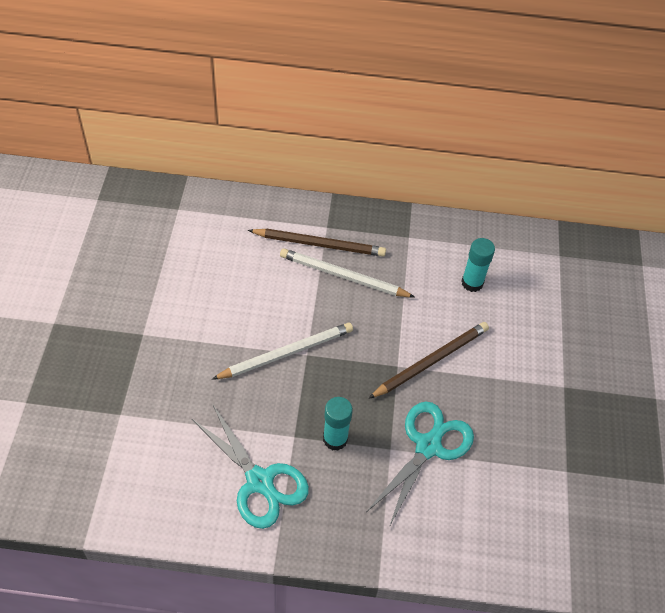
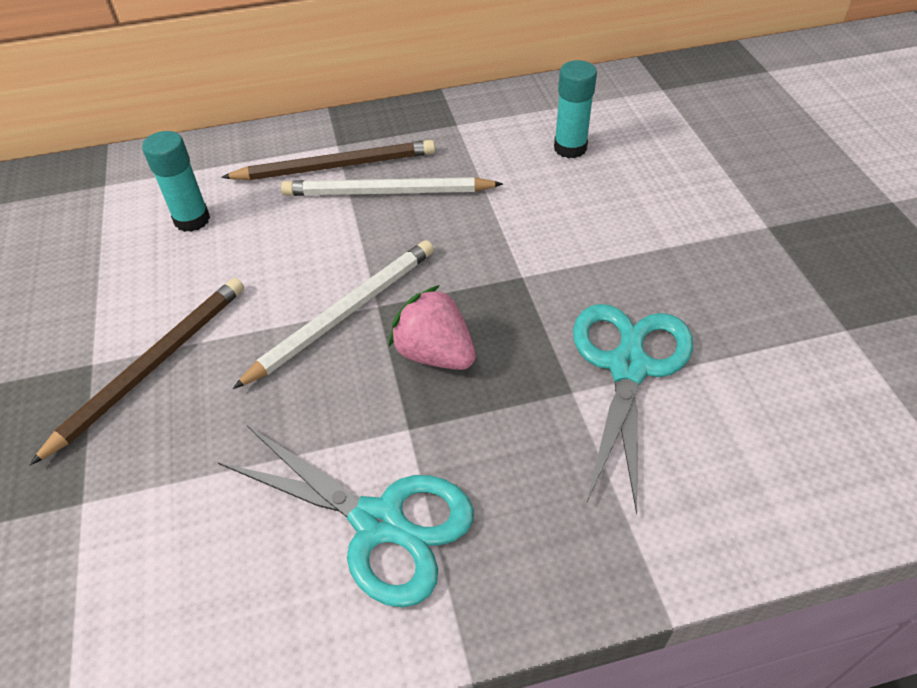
camera: 15 degrees left, 5 degrees down
turquoise glue stick [323,397,353,451] -> turquoise glue stick moved to [142,131,210,232]
brown pencil [368,322,489,399] -> brown pencil moved to [30,278,244,465]
none -> pink strawberry [389,285,476,370]

